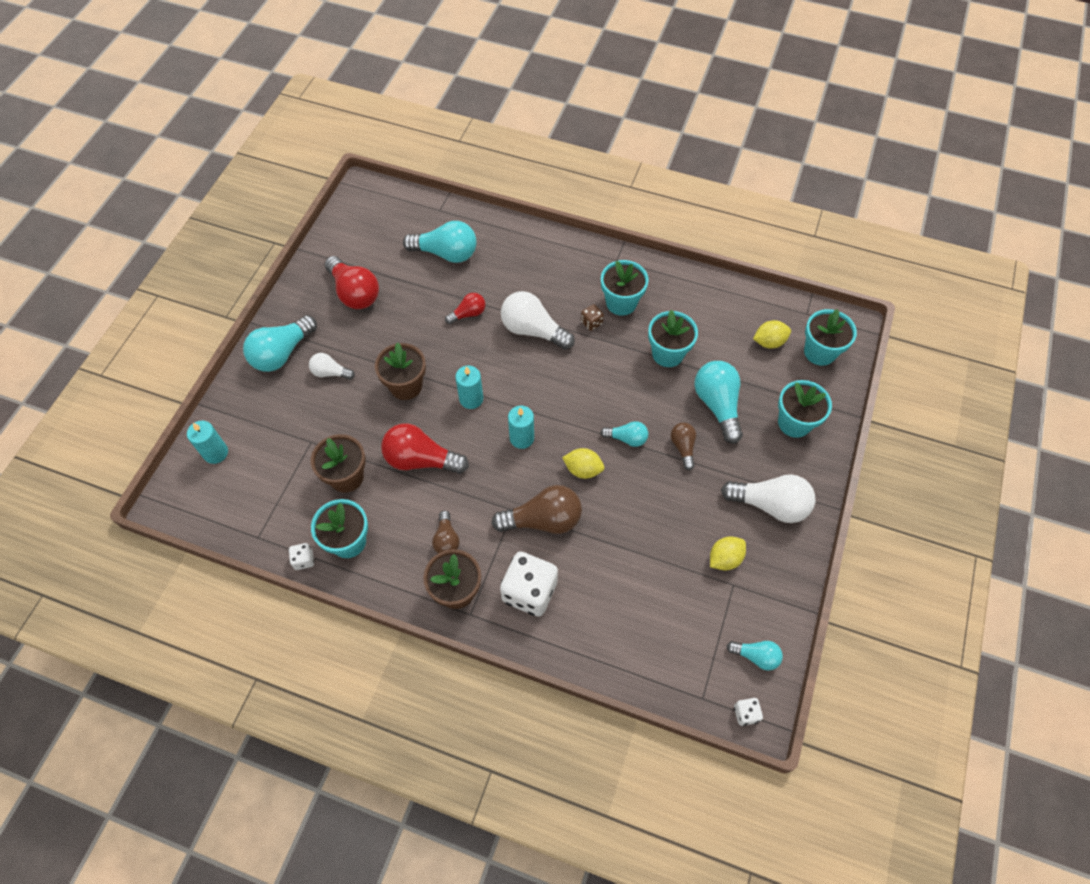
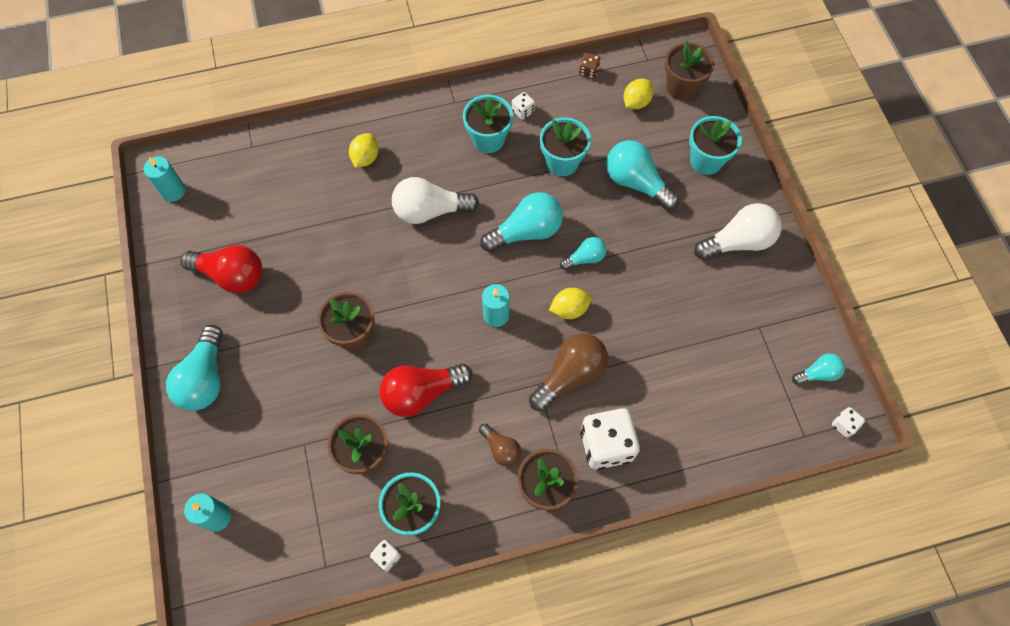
camera: 35 degrees left, 5 degrees up
white light bulb [309,353,355,380] -> none
turquoise light bulb [403,221,477,263] -> turquoise light bulb moved to [480,192,563,252]
red light bulb [445,293,486,324] -> none
turquoise candle [455,366,483,409] -> turquoise candle moved to [144,156,186,202]
brown dice [581,304,604,331] -> brown dice moved to [579,53,601,79]
brown light bulb [670,422,696,470] -> none
yellow lemon [710,536,746,571] -> yellow lemon moved to [349,133,379,168]
turquoise flower pot [804,309,857,366] -> brown flower pot [665,41,715,101]
none -> white dice [512,92,535,120]

